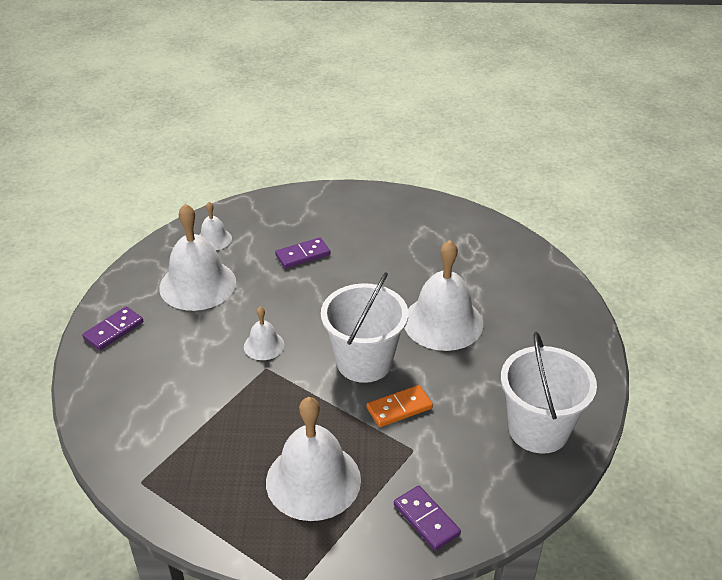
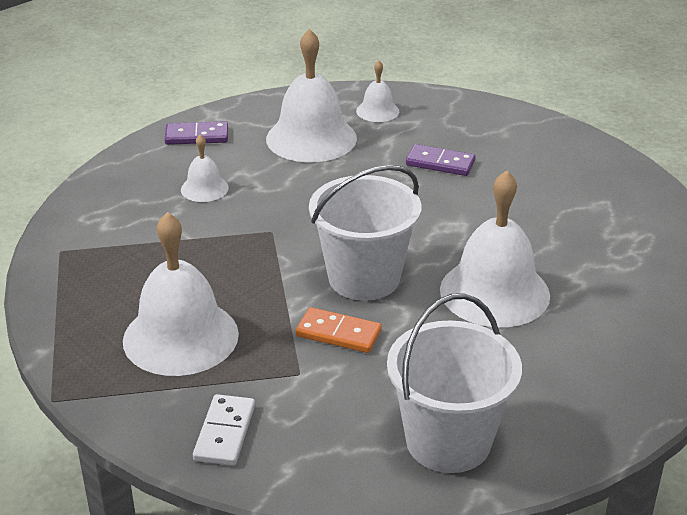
camera: 45 degrees right, 5 degrees down
white bell [244,307,284,360] -> white bell moved to [181,135,229,202]
purple domino [394,486,461,551] -> white domino [193,394,255,466]

